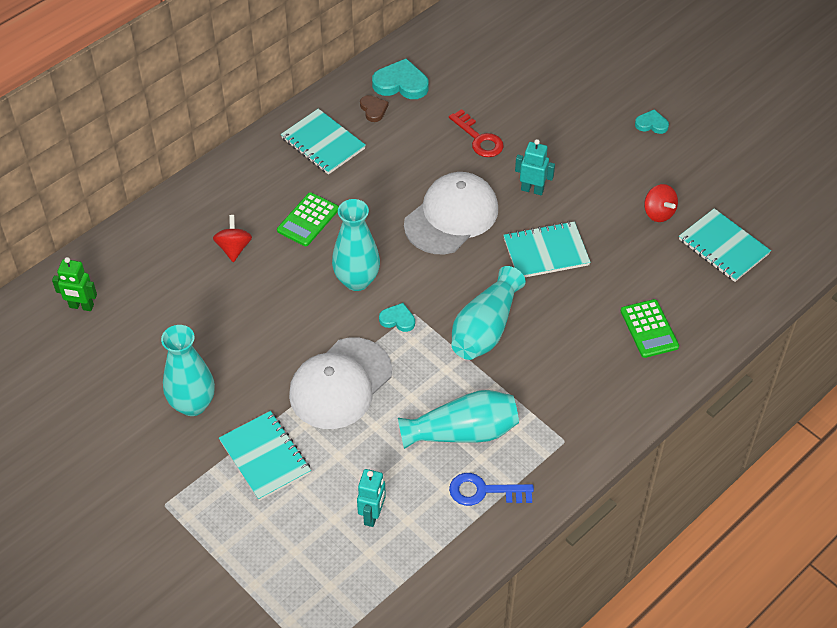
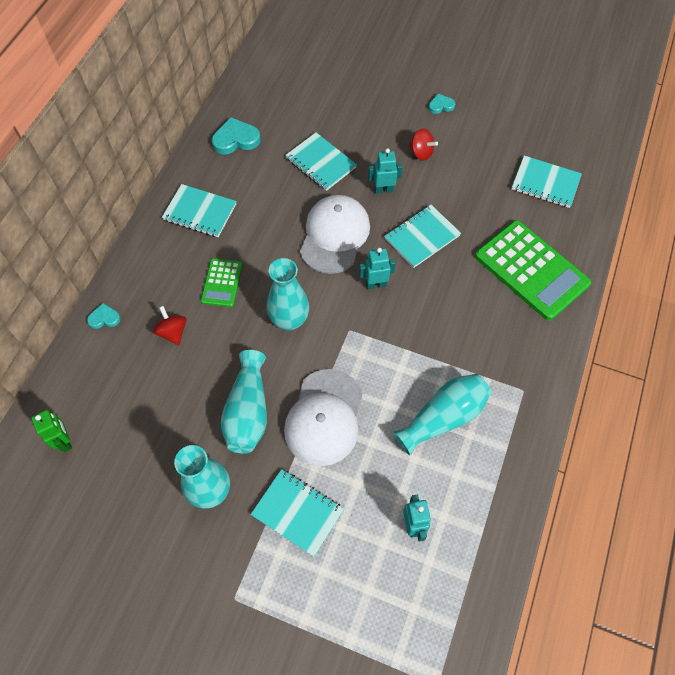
camera: 25 degrees left, 10 degrees up
green robot [52,257,97,311] -> green robot turned 105 degrees counterclockwise [32,409,72,452]
brown heart [360,95,389,122] -> none
turquoise heart [379,303,415,332] -> turquoise heart moved to [87,303,121,329]
red key [449,109,504,157] -> turquoise notebook [285,133,357,191]
blue key [449,473,534,506] -> none
turquoise vase [451,266,526,360] -> turquoise vase moved to [221,350,267,453]
green calculator [621,299,679,358] -> green calculator [475,220,591,321], size x1.97
red spinning top [644,184,678,222] -> red spinning top moved to [409,129,438,160]
none -> turquoise robot [359,248,396,289]

